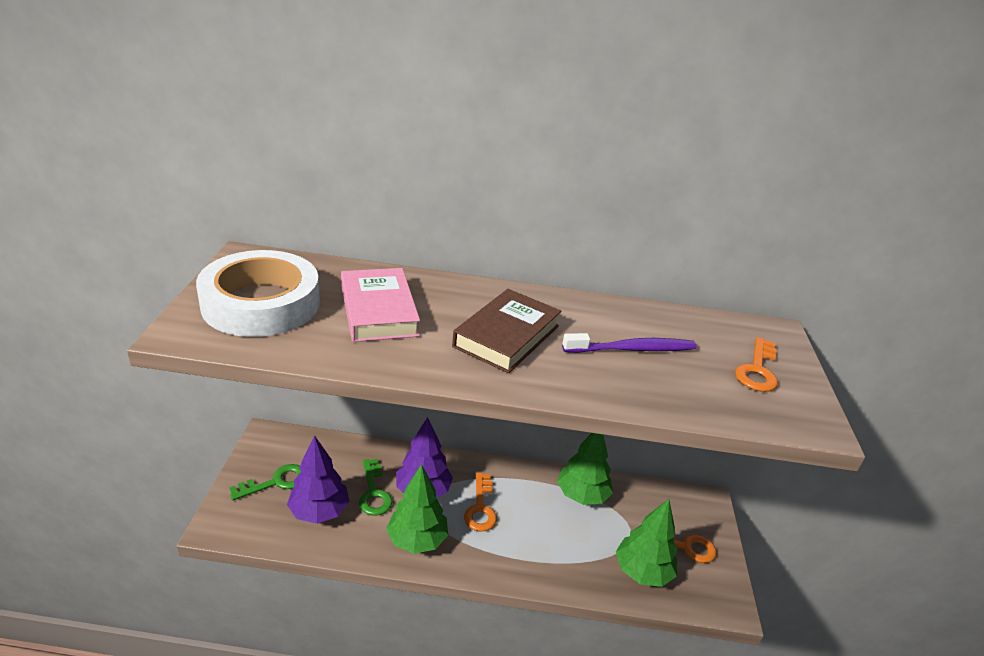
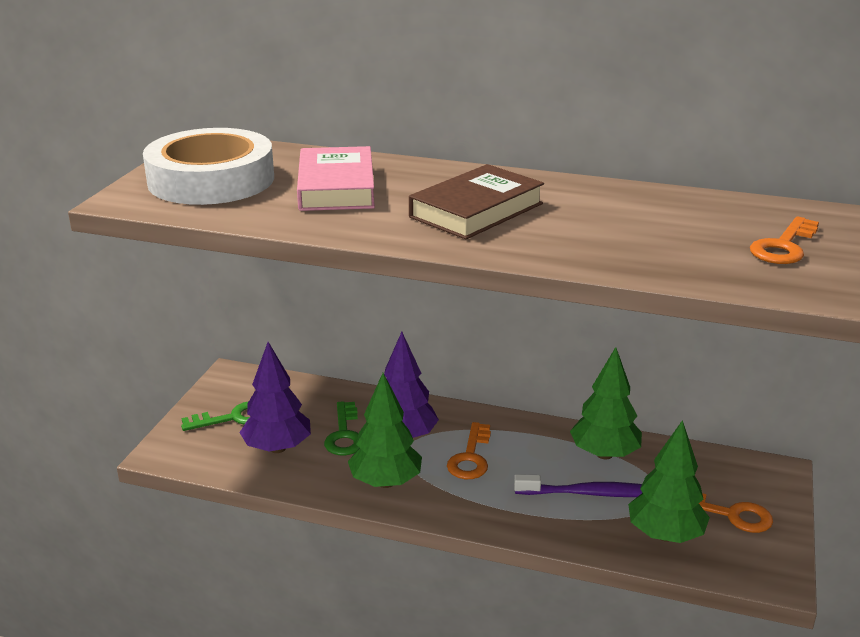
camera: 15 degrees right, 5 degrees down
purple toothbrush [562,333,697,353] -> purple toothbrush moved to [514,474,643,497]

